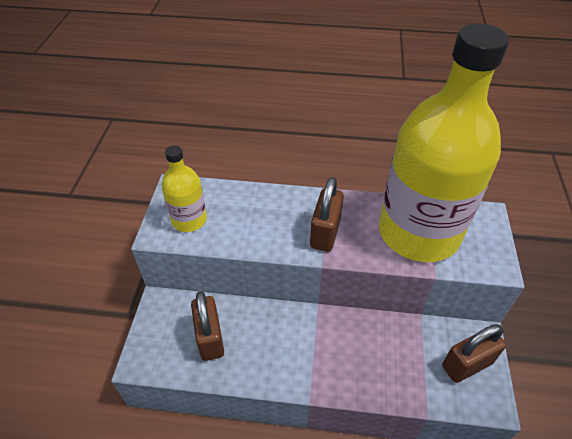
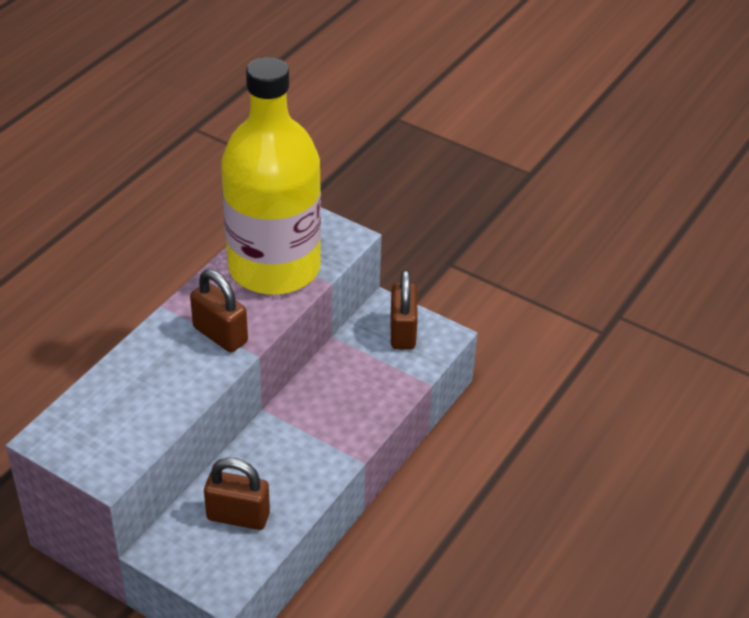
camera: 65 degrees left, 5 degrees down
yellow bottle [162,145,207,232] -> none

